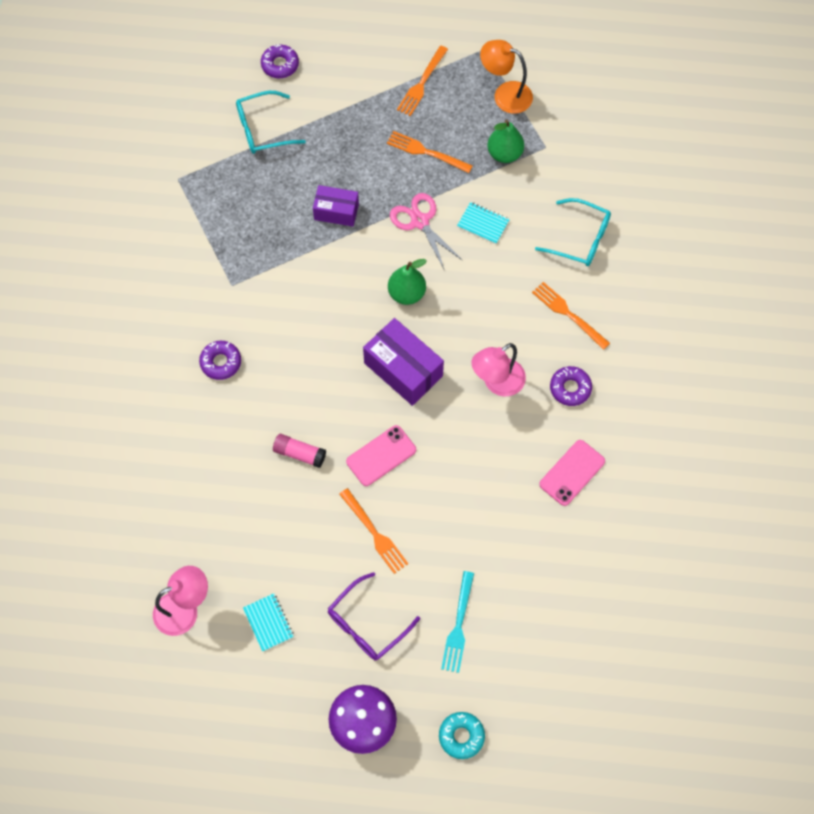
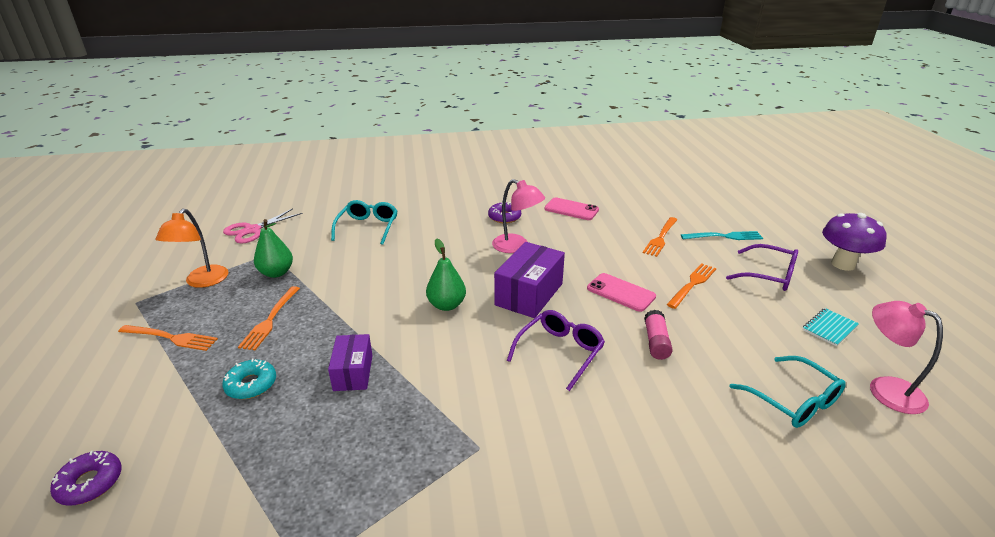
camera: 105 degrees left, 35 degrees down
purple donut [199,341,241,380] -> none
turquoise glasses [236,91,306,154] -> turquoise glasses moved to [729,356,846,428]
pink scissors [390,193,463,271] -> pink scissors moved to [223,208,303,243]
turquoise donut [439,712,485,759] -> turquoise donut moved to [222,359,276,399]
turquoise notebook [457,202,510,244] -> none
orange fork [532,282,610,350] -> orange fork moved to [643,217,677,257]
none -> purple glasses [507,310,605,391]

